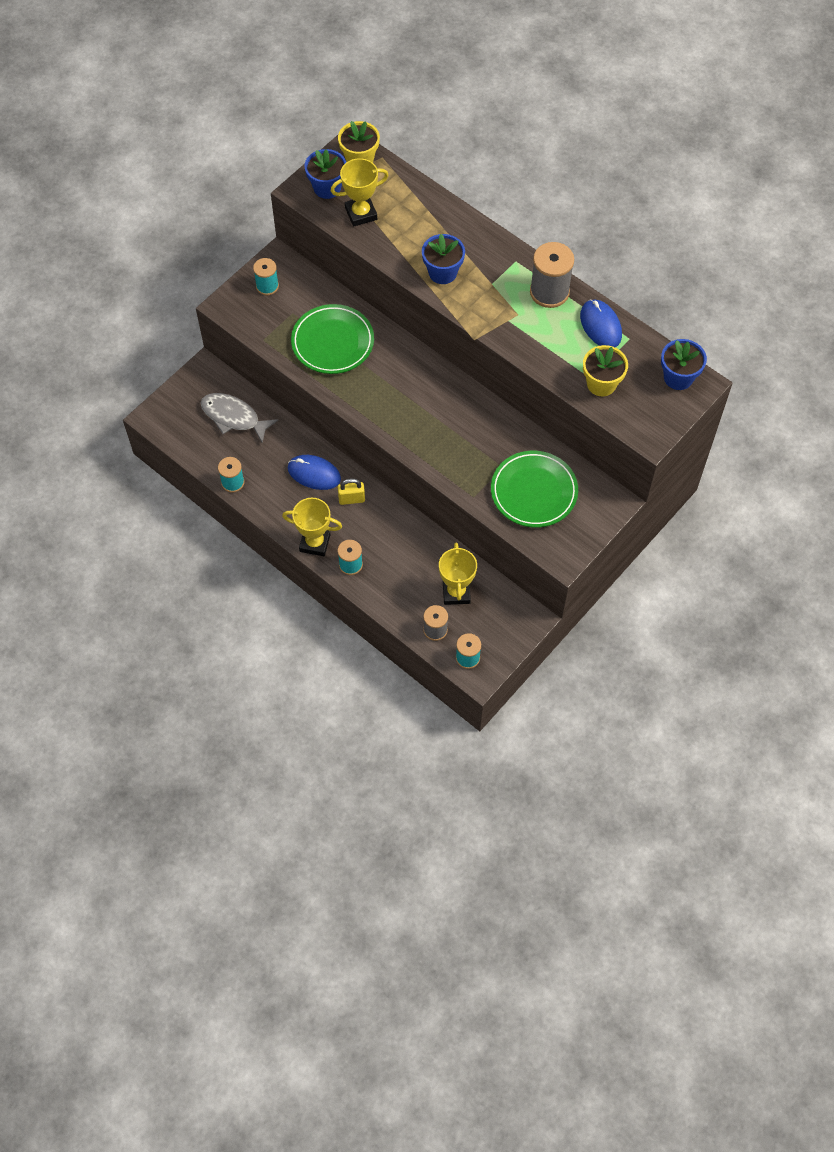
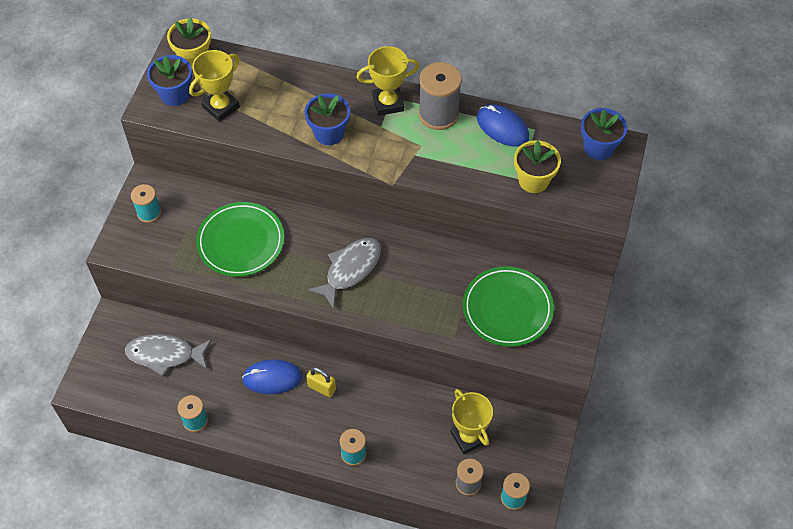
camera: 25 degrees left, 5 degrees down
yellow trophy [282,498,342,556] -> yellow trophy moved to [357,46,419,116]
yellow padlock [338,479,365,505] -> yellow padlock turned 60 degrees clockwise [306,367,336,397]
none -> grey fish [308,238,381,309]

